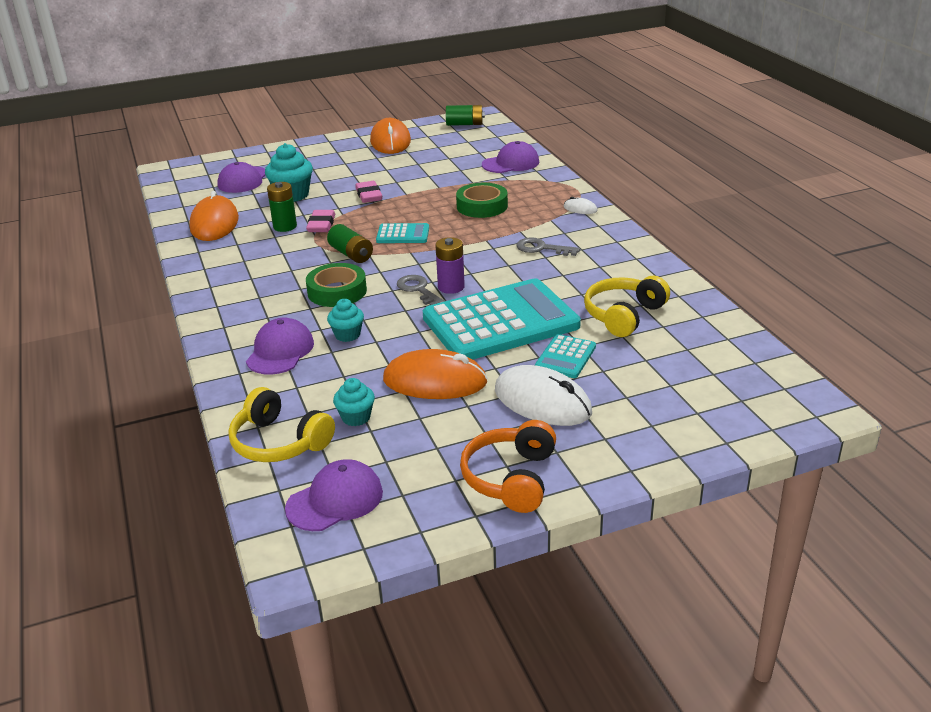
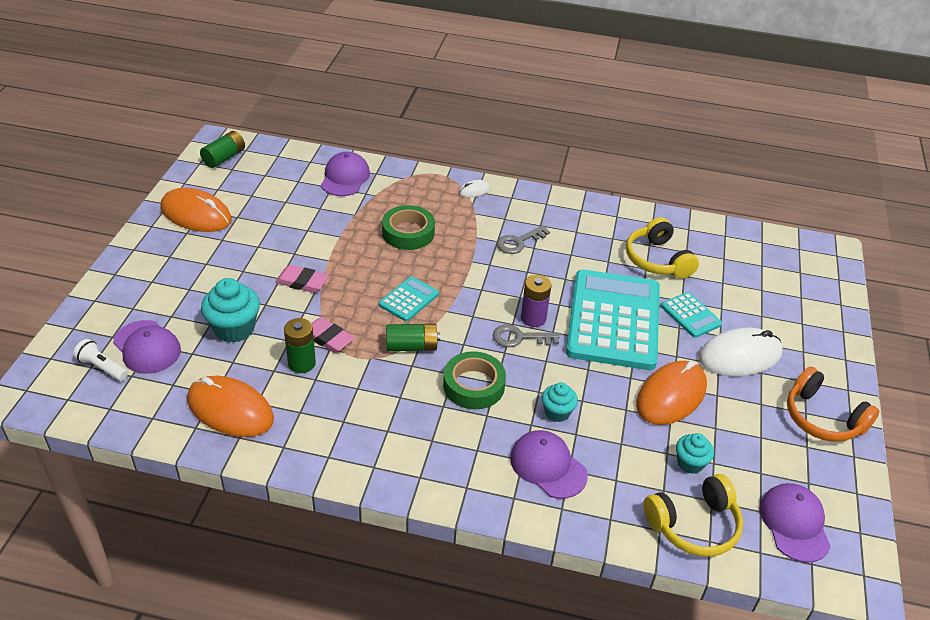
camera: 60 degrees left, 10 degrees up
none -> white flashlight [73,339,128,381]

